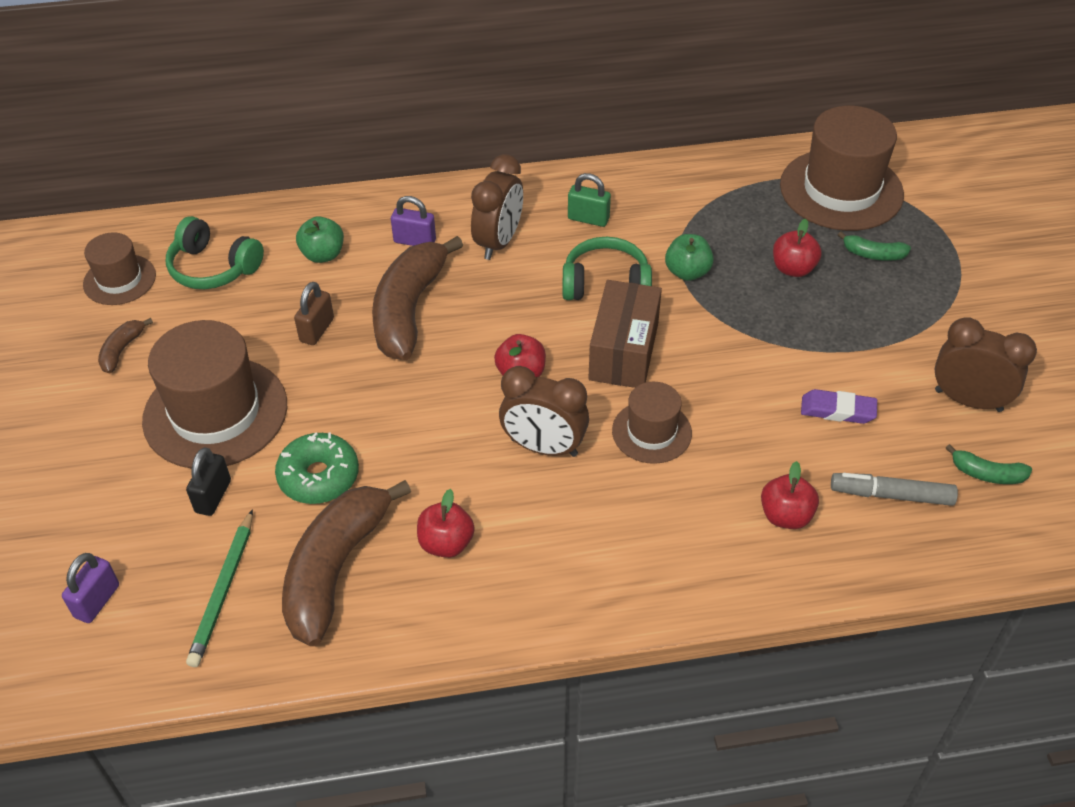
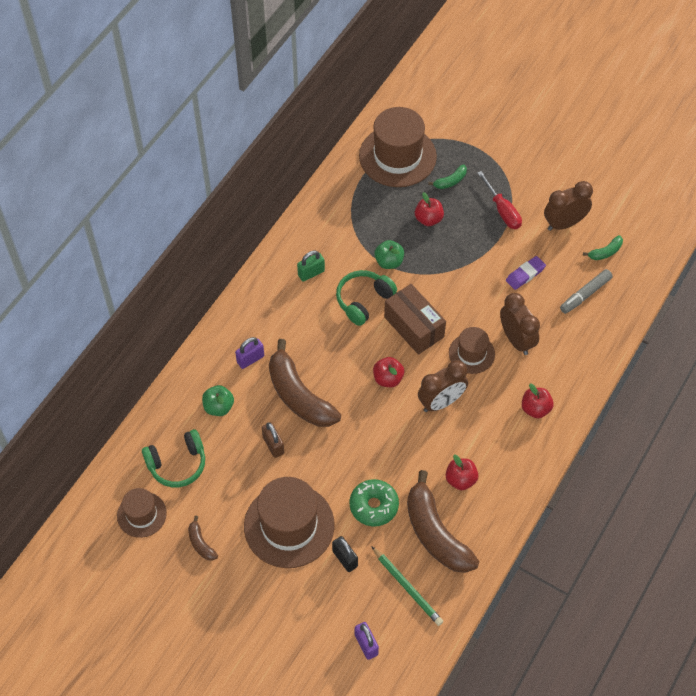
camera: 50 degrees left, 10 degrees up
brown clock [471,154,523,260] -> brown clock moved to [500,293,540,355]
red apple [761,461,819,529] -> red apple moved to [522,384,554,418]
none -> red screwdriver [477,171,522,229]

